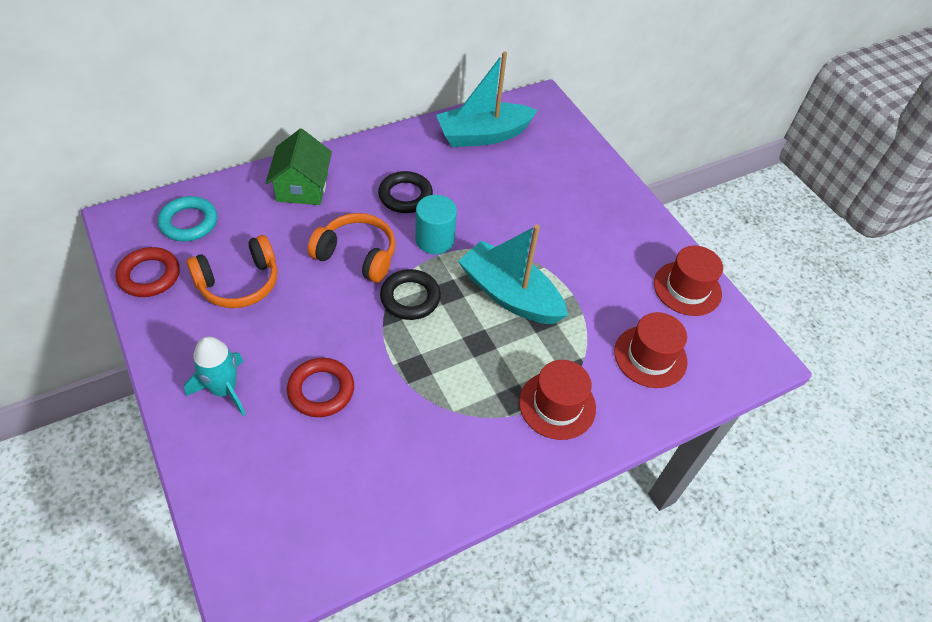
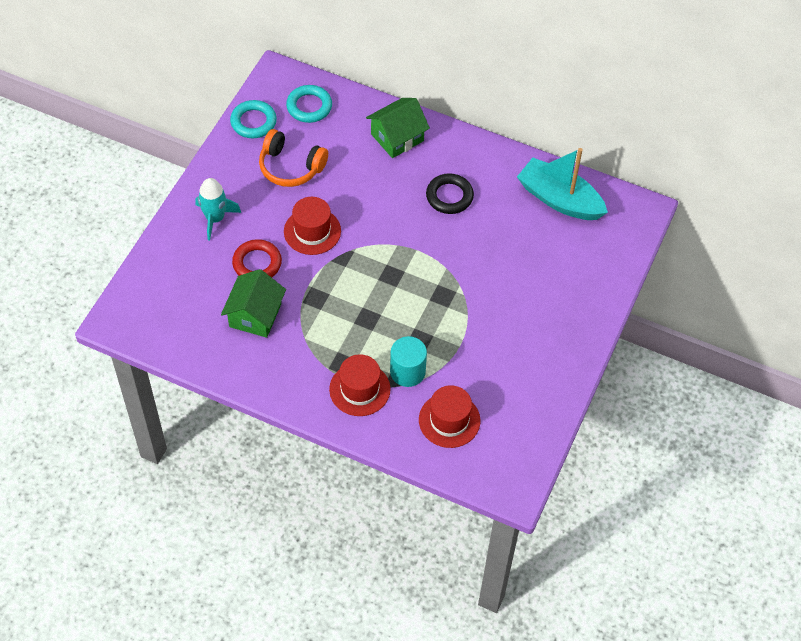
camera: 55 degrees right, 5 degrees up
red ring [116,247,180,297] -> turquoise ring [230,100,277,138]
orange headphones [308,213,395,283] -> none
black ring [380,269,441,320] -> none
turquoise cylinder [415,195,457,254] -> turquoise cylinder moved to [390,336,427,387]
turquoise boat [458,225,568,324] -> none
red hat [654,246,723,316] -> red hat moved to [284,197,341,255]
none -> green house [221,269,286,338]

